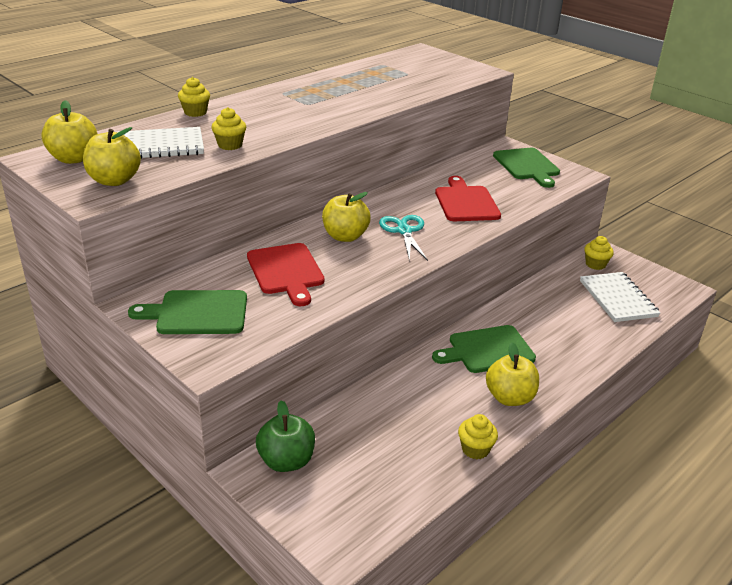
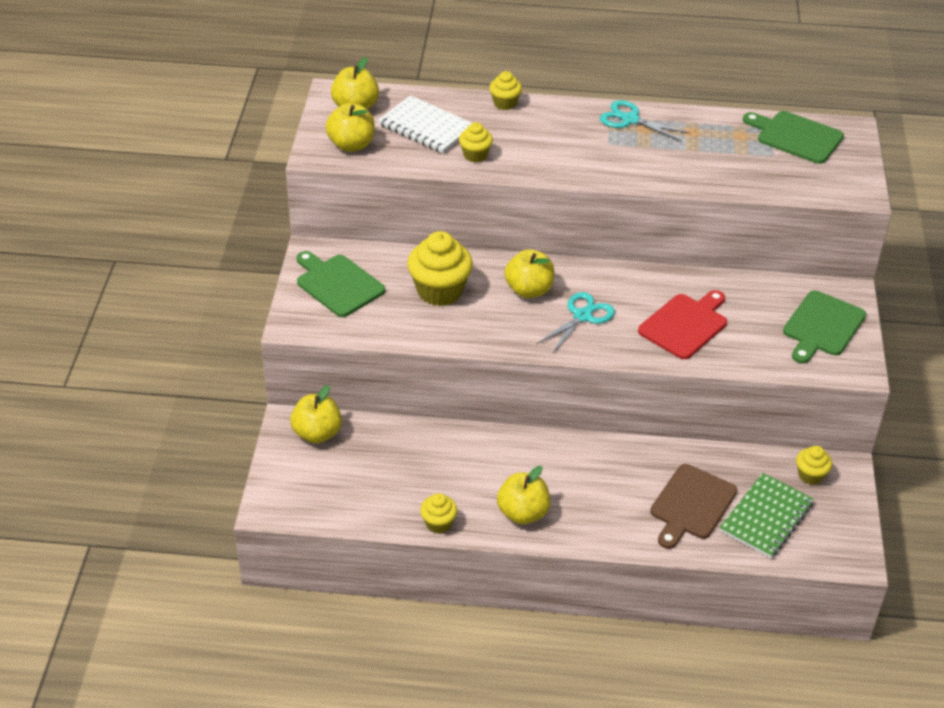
camera: 50 degrees right, 10 degrees up
red cutting board [247,243,325,306] -> yellow cupcake [407,231,473,306]
green apple [256,400,315,472] -> yellow apple [290,385,342,443]
green cutting board [432,325,536,373] -> green cutting board moved to [743,111,844,164]
white notebook [580,272,660,322] -> green notebook [720,473,814,558]
none -> turquoise scissors [600,100,689,142]
none -> brown cutting board [650,464,737,549]

